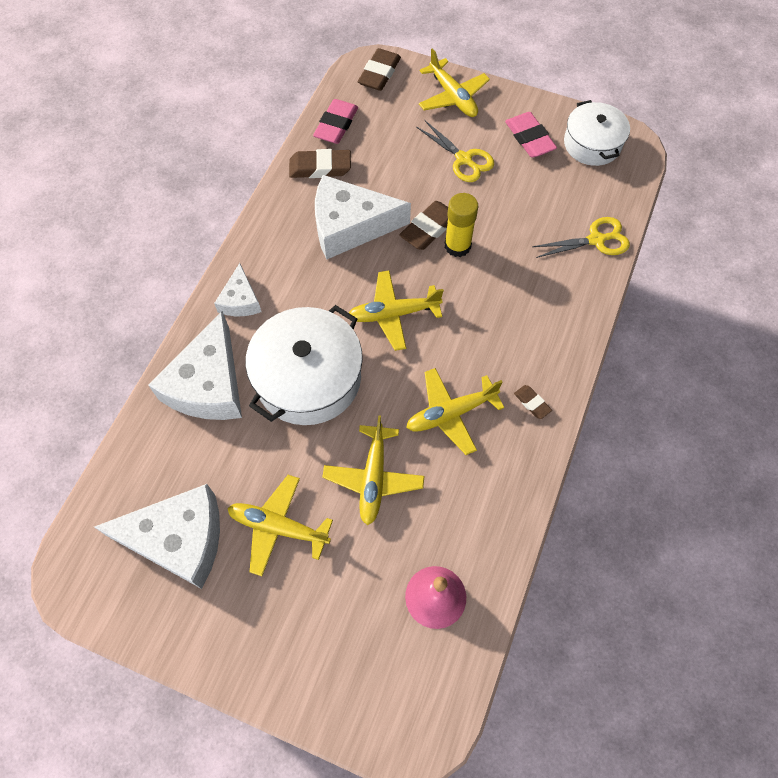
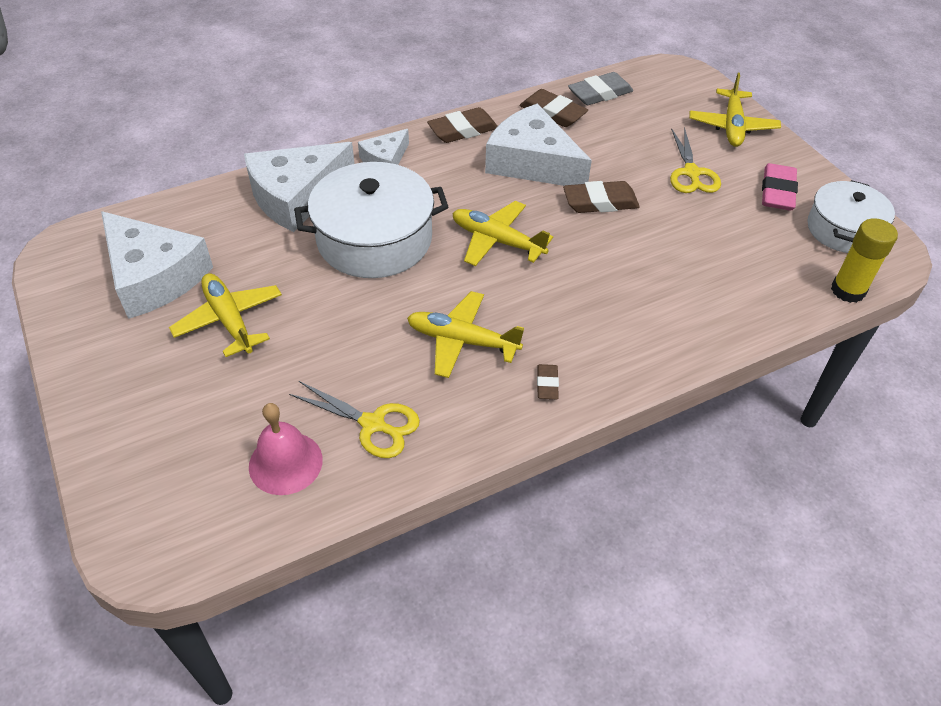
camera: 40 degrees right, 15 degrees down
pink eraser [313,99,358,144] -> grey eraser [568,72,633,105]
yellow plane [322,415,424,525] -> none
brown eraser [358,48,401,91] -> brown eraser moved to [427,107,498,143]
yellow glue stick [445,193,478,257] -> yellow glue stick moved to [831,218,898,303]
yellow scissors [532,217,630,258] -> yellow scissors moved to [289,381,420,458]

